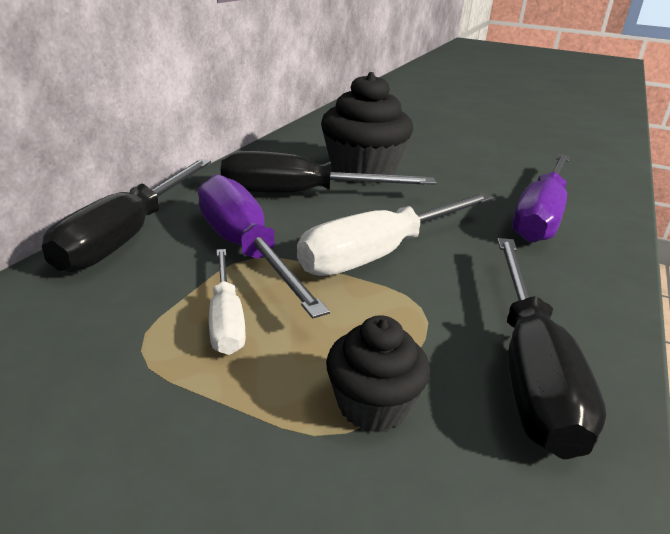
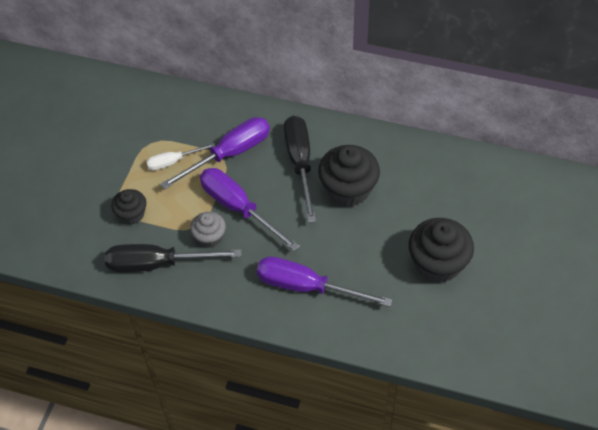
camera: 85 degrees right, 25 degrees up
black screwdriver [42,159,211,273] -> none
white screwdriver [297,193,493,276] -> purple screwdriver [200,168,300,251]
none -> grey cupcake [190,212,226,248]
none -> black cupcake [409,218,474,283]

